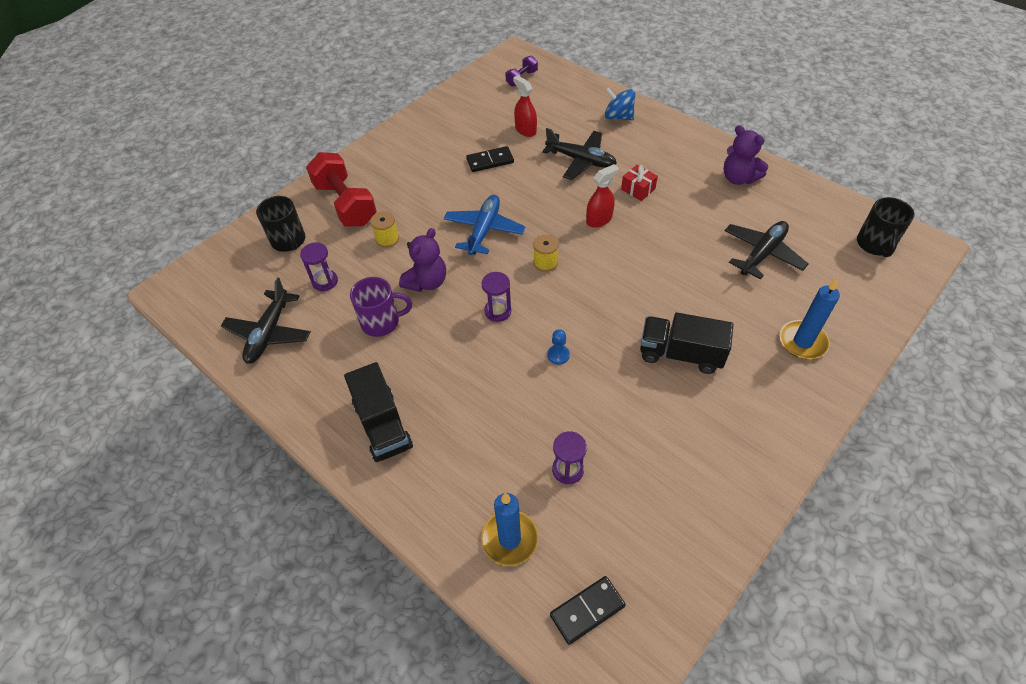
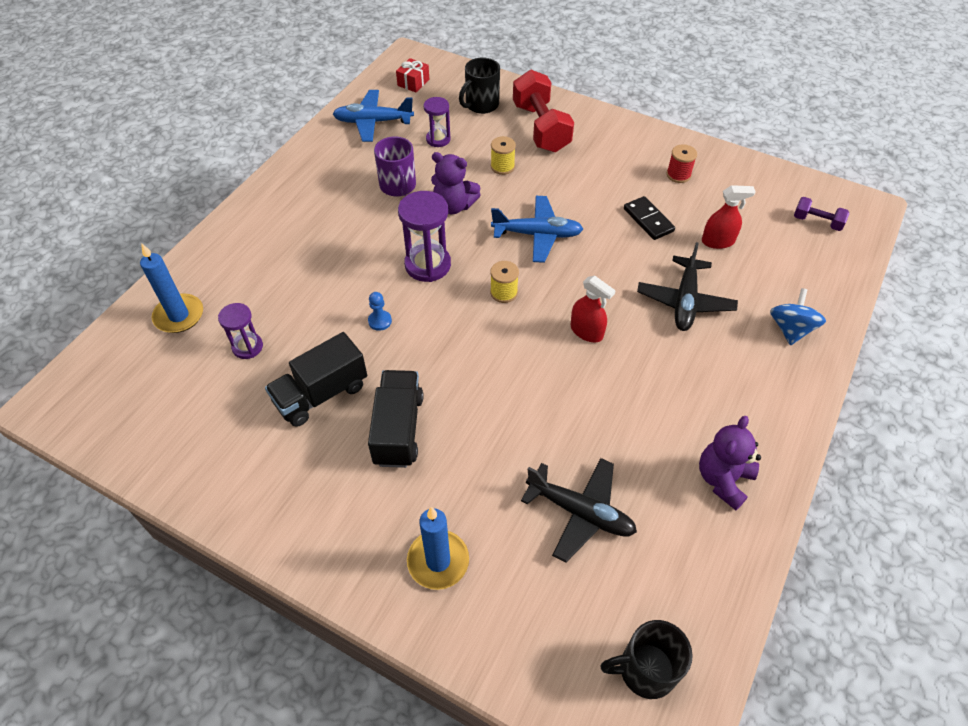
camera: 75 degrees right, 0 degrees up
black plane [221,278,311,364] -> blue plane [333,90,414,142]
red dumbbell [306,152,377,226] -> red dumbbell turned 60 degrees counterclockwise [513,70,574,152]
black truck [344,362,413,462] -> black truck moved to [265,332,367,427]
purple hourglass [481,272,511,322] -> purple hourglass [398,191,451,282], size x1.64
red spray bottle [513,75,537,137] -> red spray bottle turned 45 degrees clockwise [702,185,756,249]
black domino [550,576,626,645] -> none
red gift [621,165,658,201] -> red gift moved to [396,58,429,92]
none -> red spool [667,144,697,183]

